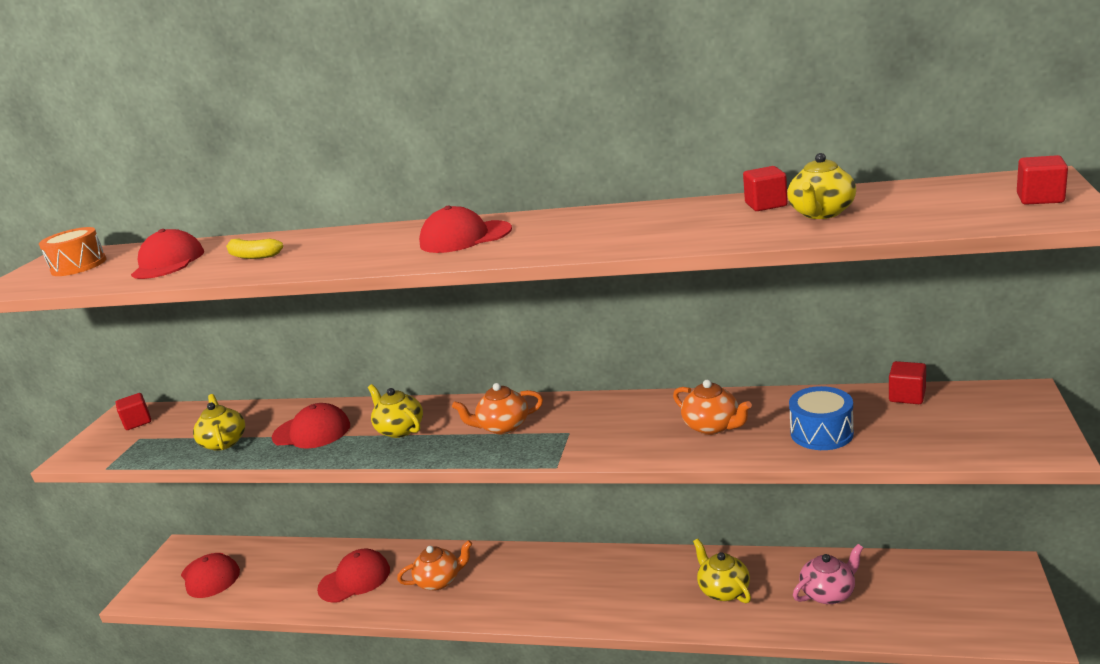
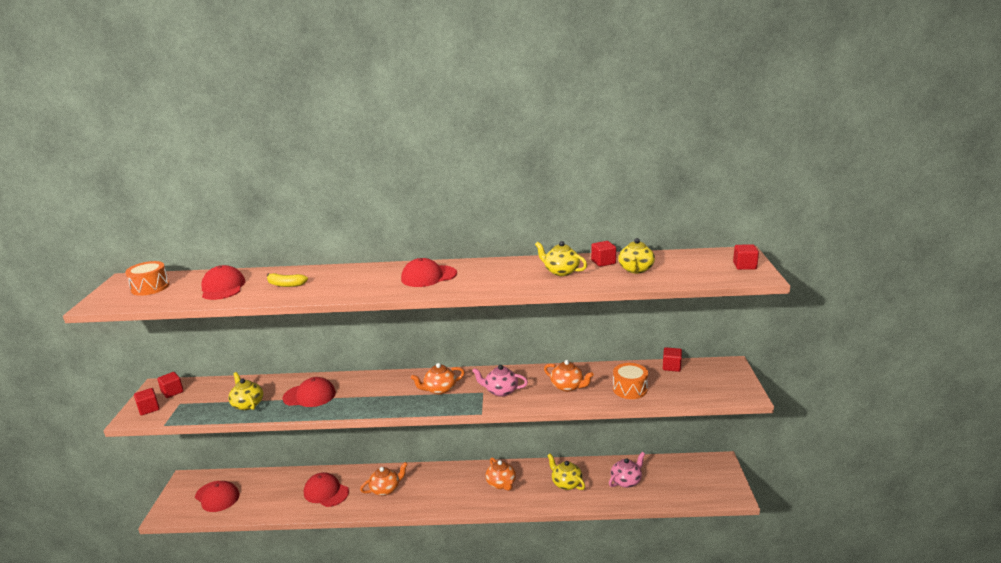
camera: 15 degrees left, 0 degrees up
red cap [317,548,390,603] -> red cap turned 105 degrees counterclockwise [304,472,349,507]
yellow teapot [368,384,423,438] -> yellow teapot moved to [535,241,587,276]
blue drum [789,386,854,450] -> orange drum [613,363,648,399]
none -> red cube [134,388,160,416]
none -> pink teapot [472,365,528,397]
none -> orange teapot [485,457,516,491]

